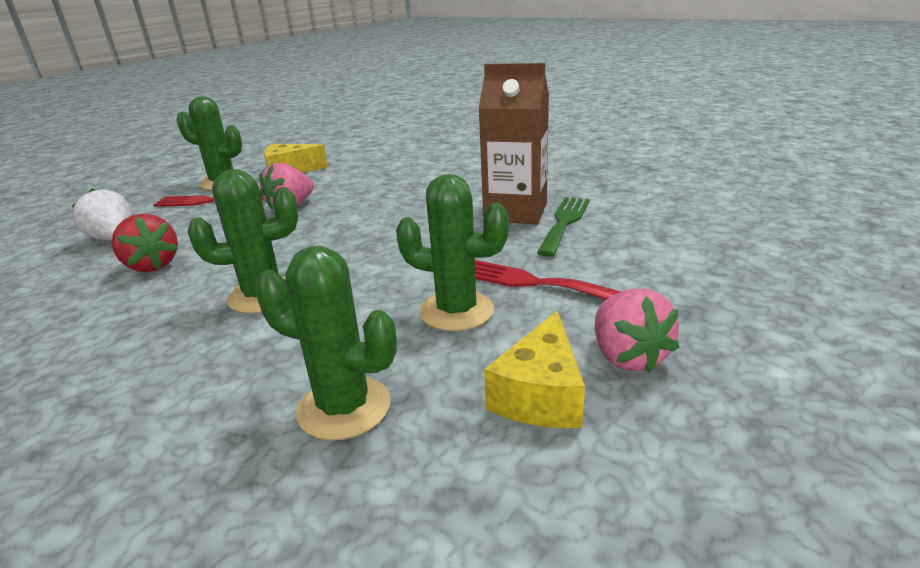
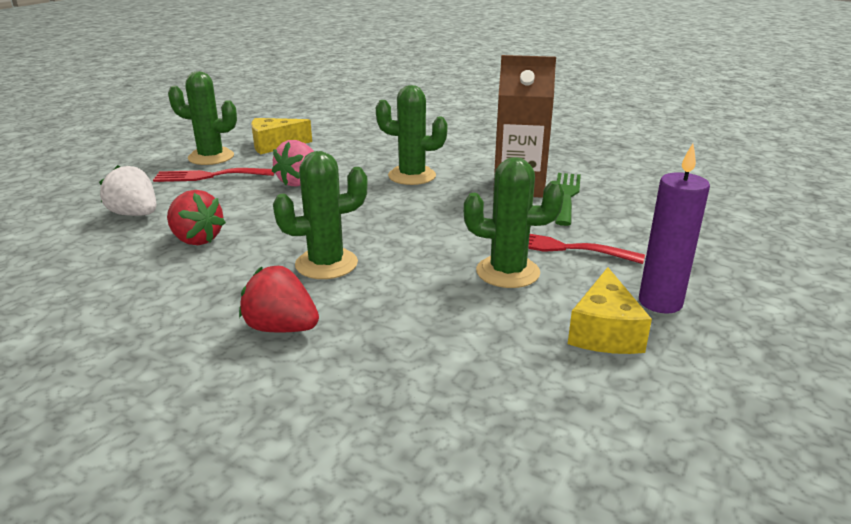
camera: 10 degrees left, 0 degrees up
green cactus [255,246,397,440] -> green cactus moved to [376,85,448,185]
pink strawberry [595,289,679,373] -> purple candle [639,143,710,313]
none -> red strawberry [239,266,319,333]

